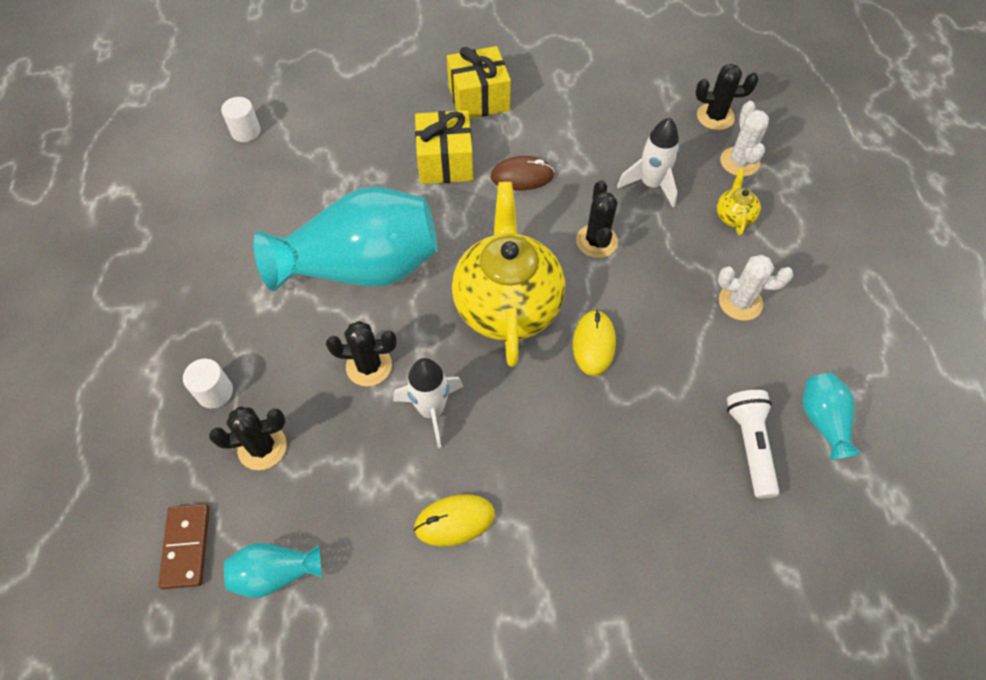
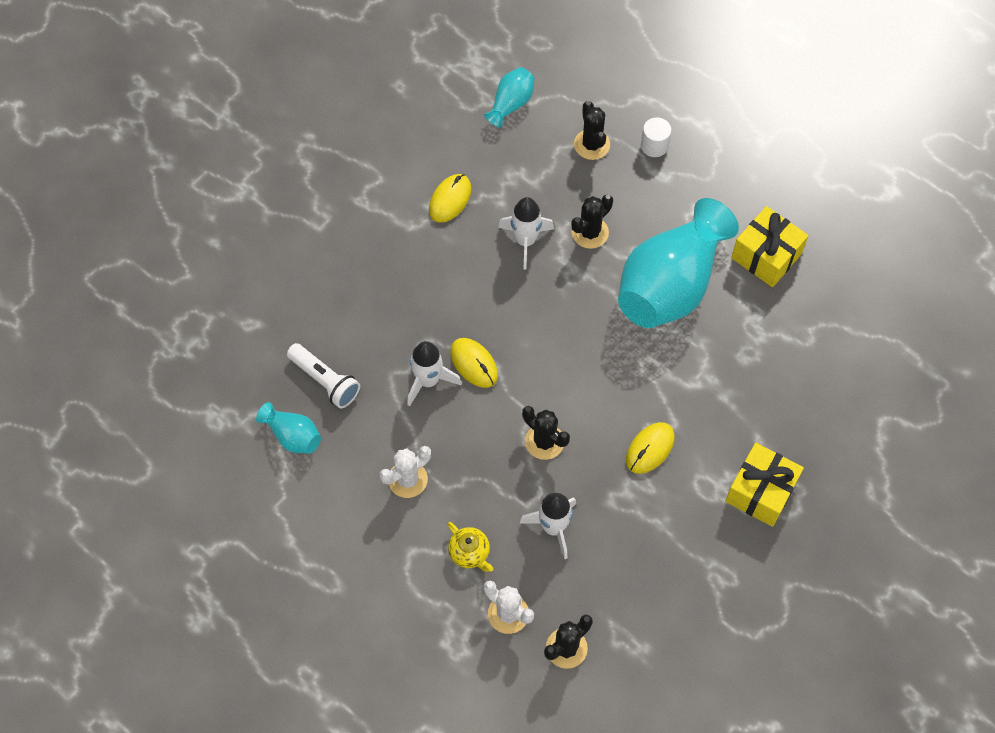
camera: 135 degrees right, 5 degrees up
brown domino [158,504,210,589] -> none
black cactus [209,406,287,470] -> black cactus turned 45 degrees counterclockwise [574,101,610,160]
white cylinder [221,97,261,142] -> none
yellow gift [415,110,473,184] -> yellow gift moved to [731,206,808,287]
yellow teapot [452,182,565,367] -> none
brown mouse [491,156,555,190] -> yellow mouse [626,422,675,474]
none -> white rocket [407,341,462,406]

